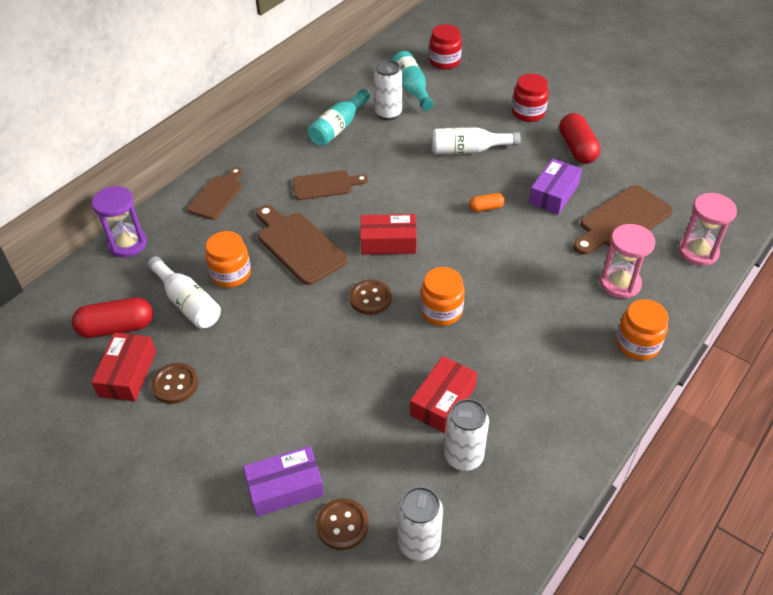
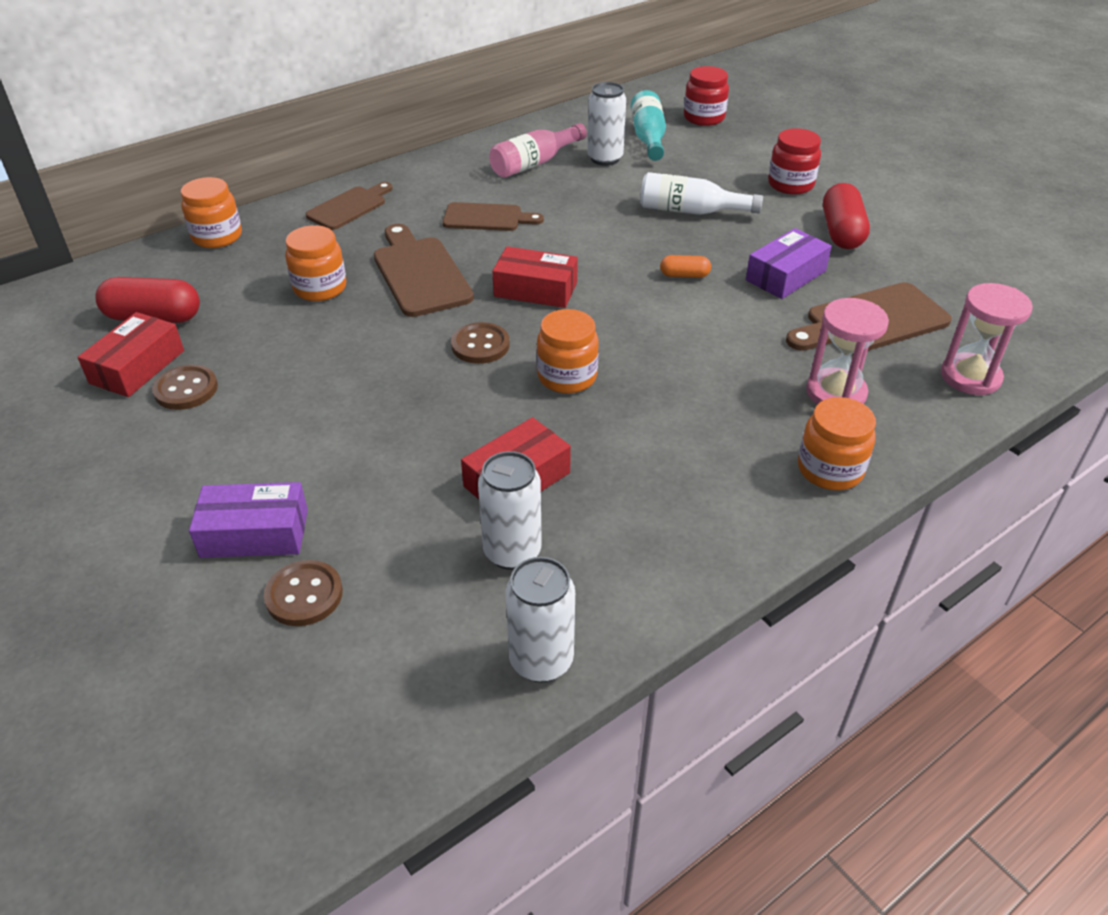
camera: 15 degrees right, 5 degrees down
purple hourglass [92,186,147,258] -> orange jar [181,177,242,248]
white bottle [148,256,221,329] -> none
turquoise bottle [308,89,370,146] -> pink bottle [489,123,587,178]
white can [398,487,443,561] -> white can moved to [505,557,575,682]

